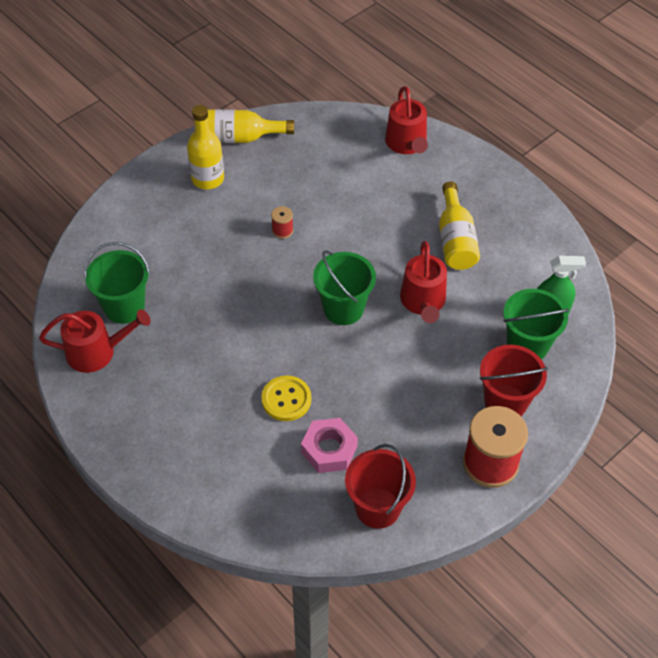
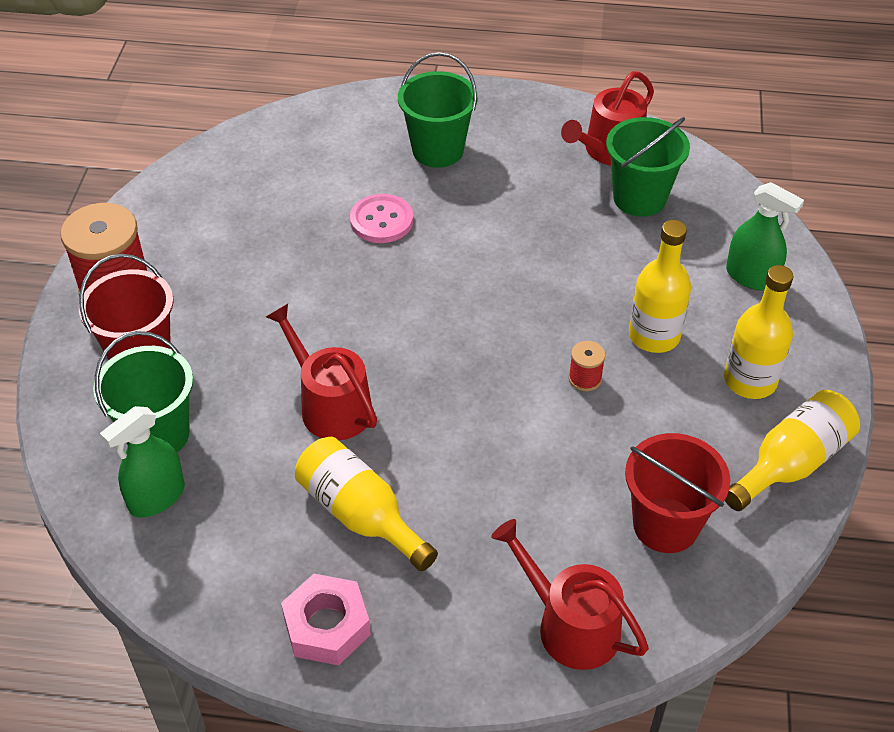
camera: 140 degrees right, 5 degrees down
yellow button [261,376,311,421] -> pink button [350,194,413,243]
pink nut [301,418,358,473] -> pink nut moved to [281,574,371,666]
green bucket [313,250,376,325] -> green bucket moved to [398,52,478,168]
red bucket [345,444,416,529] -> red bucket moved to [625,433,730,553]
none -> yellow bottle [629,220,691,353]
none -> green spray bottle [726,182,804,291]

